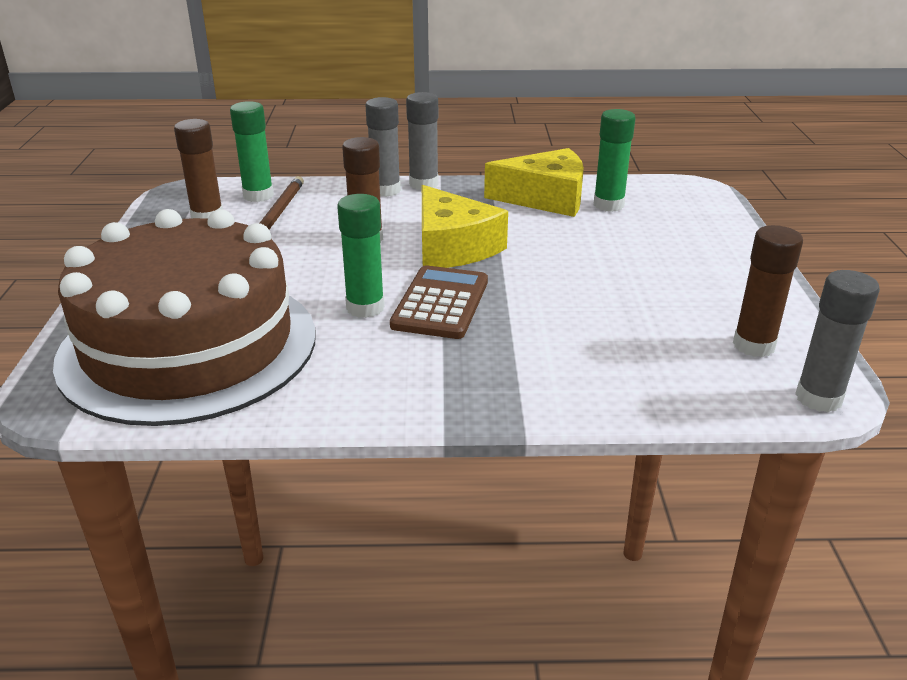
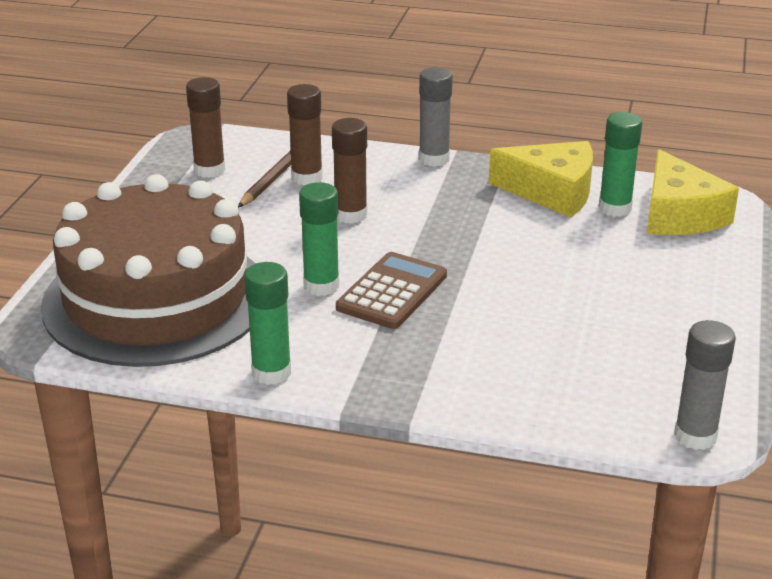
camera: 15 degrees right, 0 degrees up
green glue stick [230,101,274,202] -> green glue stick moved to [244,262,291,385]
grey glue stick [366,97,401,197] -> none
yellow cheese [422,185,508,268] -> yellow cheese moved to [647,149,739,235]
brown glue stick [733,225,803,357] -> brown glue stick moved to [287,84,323,185]

